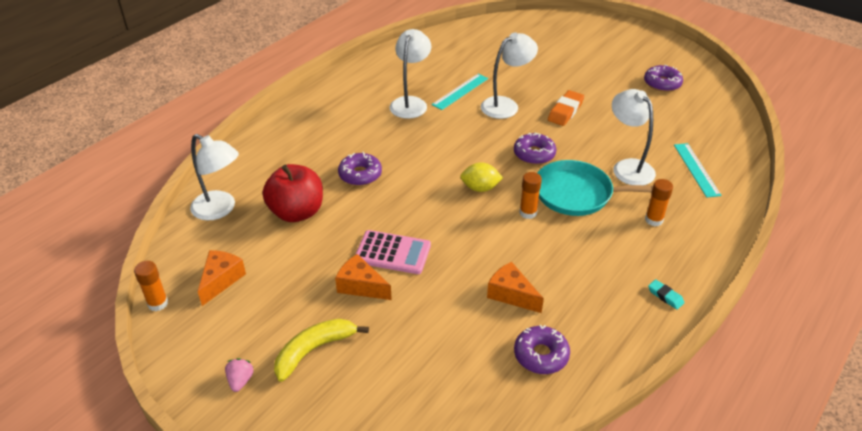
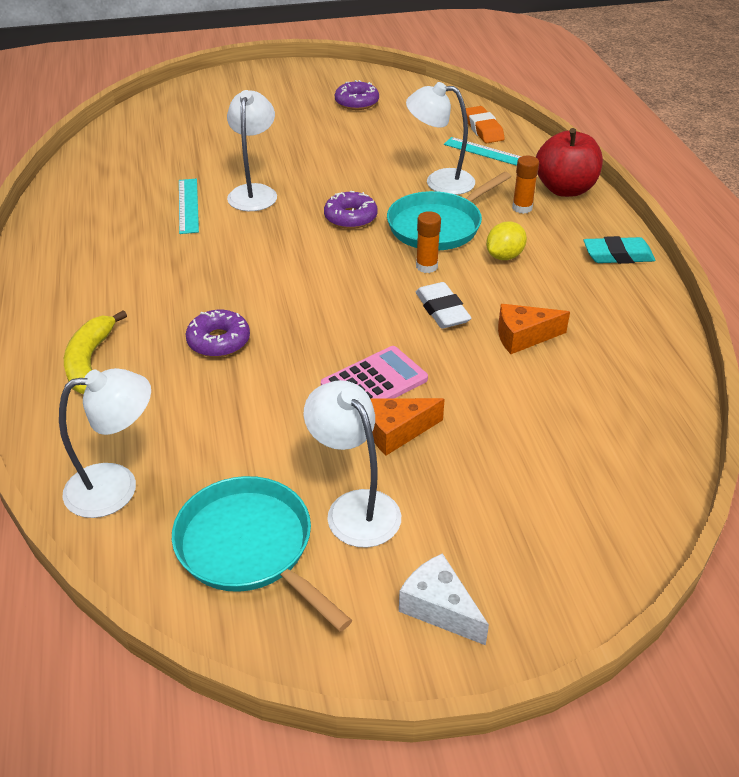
camera: 50 degrees left, 0 degrees up
orange glue stick [134,261,168,311] -> none
orange cheese [198,250,246,306] -> turquoise pan [172,476,352,632]
pink strawberry [225,358,254,392] -> white cheese [399,553,489,645]
red apple [263,164,323,222] -> red apple moved to [536,128,603,197]
yellow banana [274,319,369,382] -> yellow banana moved to [64,310,127,394]
white lamp [390,29,431,119] -> white lamp moved to [304,380,401,548]
yellow lemon [460,162,503,192] -> yellow lemon moved to [486,222,527,260]
purple donut [514,325,570,374] -> none
orange eraser [548,90,584,126] -> orange eraser moved to [466,106,505,143]
turquoise eraser [648,279,685,310] -> turquoise eraser [584,236,655,264], size x1.75
none -> white eraser [416,282,471,329]

